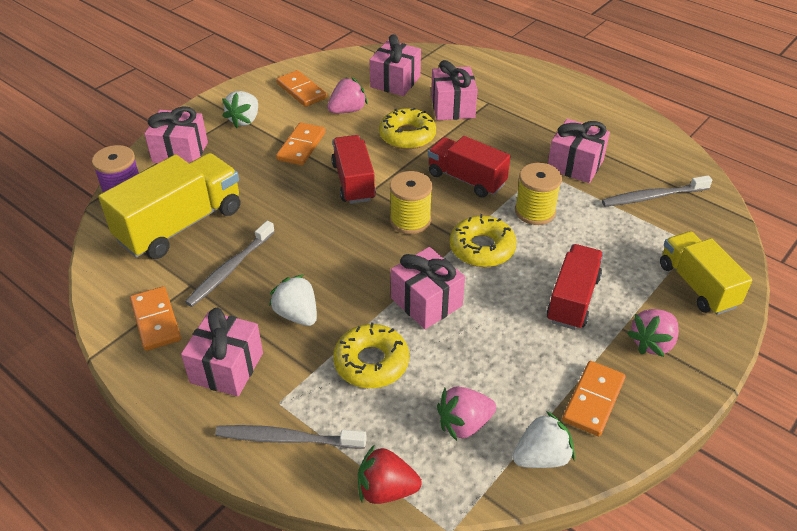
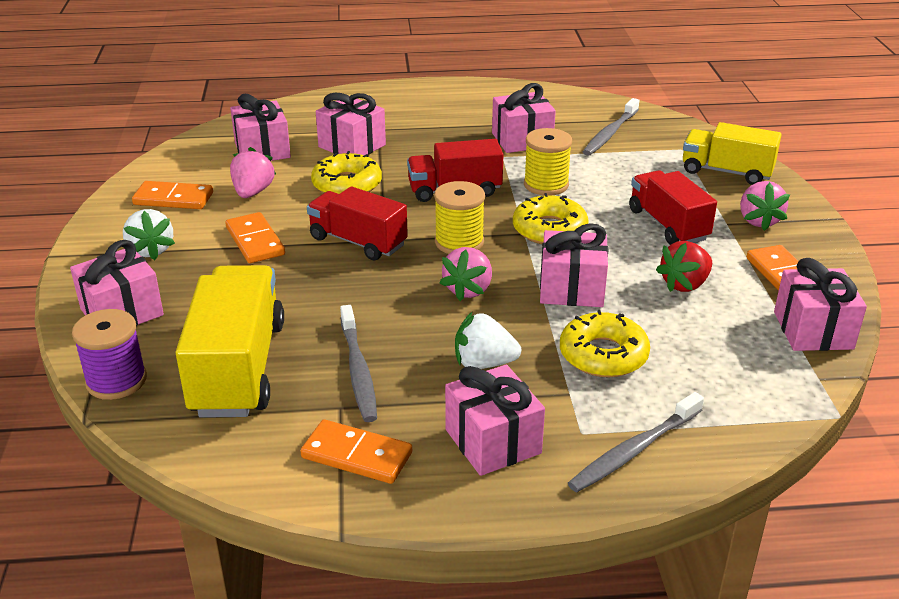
camera: 45 degrees left, 10 degrees down
red strawberry [358,445,422,504] -> red strawberry moved to [656,241,712,292]
pink strawberry [437,387,496,441] -> pink strawberry moved to [440,247,492,301]
white strawberry [513,411,575,468] -> pink gift [774,258,867,351]

